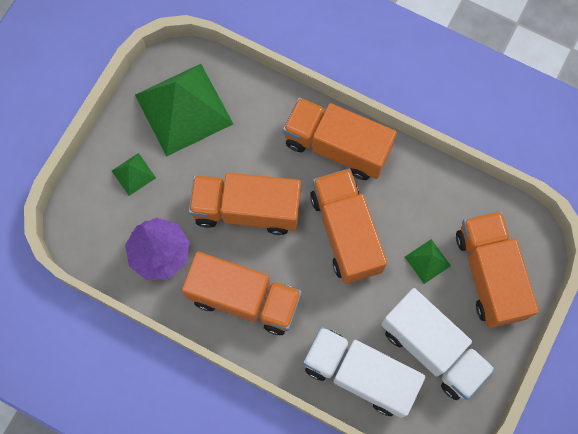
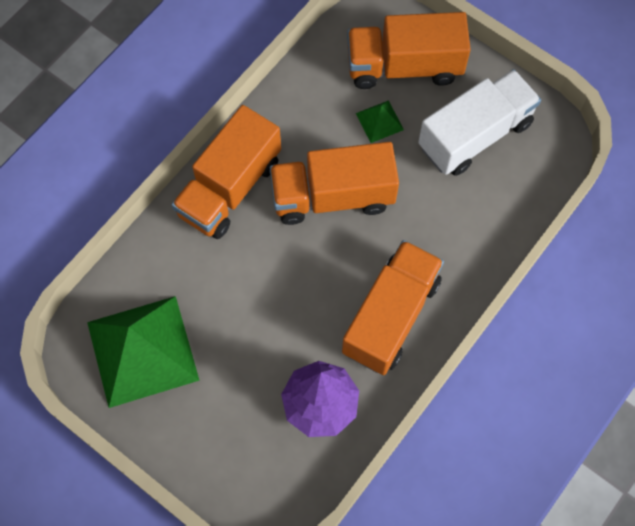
camera: 80 degrees left, 5 degrees down
green pyramid [112,153,156,196] -> none
orange truck [189,173,301,235] -> none
white truck [303,327,425,418] -> none

